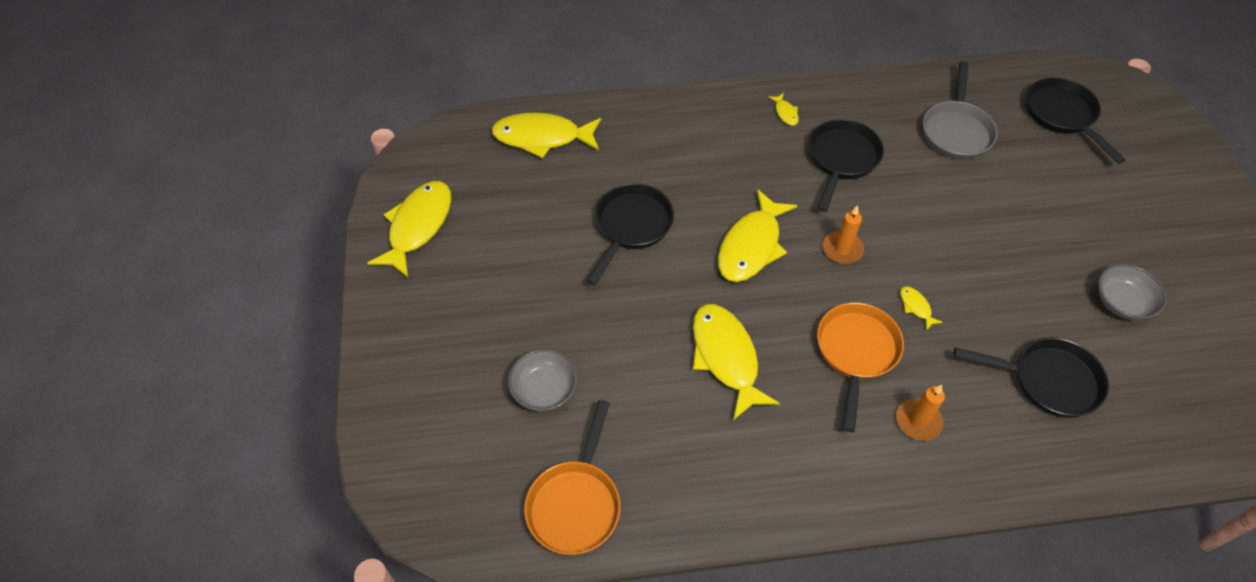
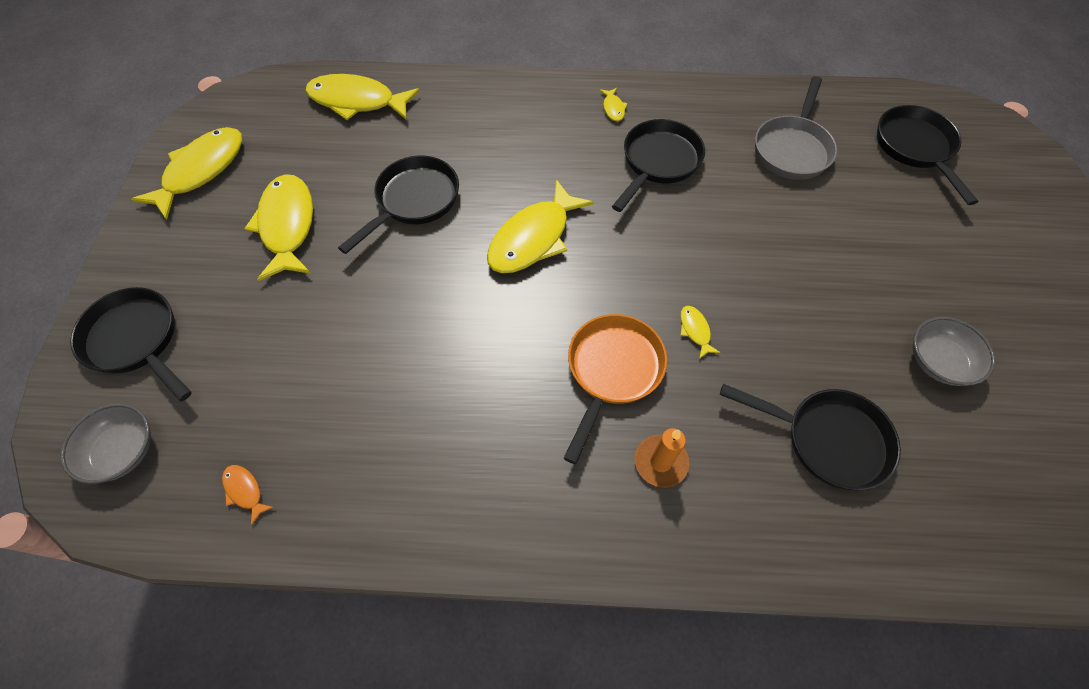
camera: 10 degrees right, 5 degrees up
grey bowl [508,349,578,411] -> grey bowl moved to [60,404,151,484]
orange pan [524,400,621,555] -> orange fish [222,465,275,526]
yellow fish [693,304,780,420] -> yellow fish moved to [244,174,313,281]
orange candle [823,205,864,264] -> none
none -> black pan [70,287,192,401]

